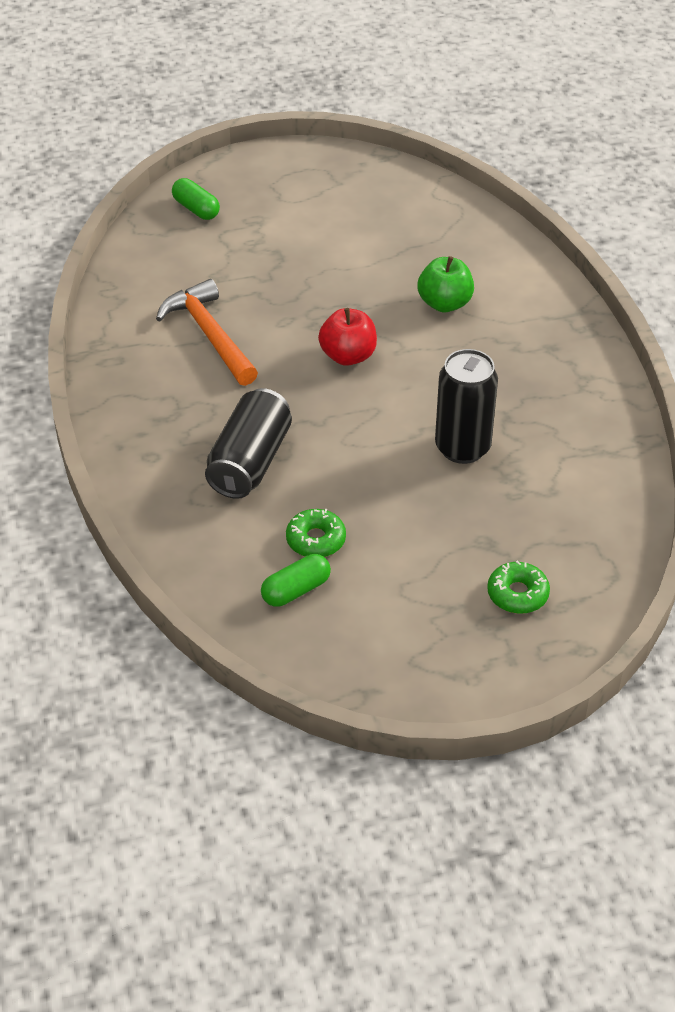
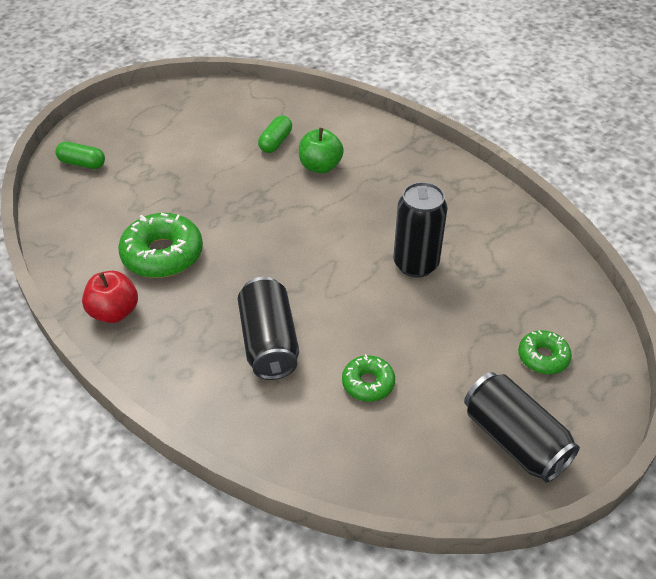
camera: 30 degrees left, 0 degrees up
orange hammer [156,279,258,386] -> green donut [118,213,203,278]
green capsule [261,554,331,607] -> green capsule moved to [258,116,292,153]
red apple [318,308,377,366] -> red apple moved to [82,271,138,323]
none -> black can [464,372,580,483]

